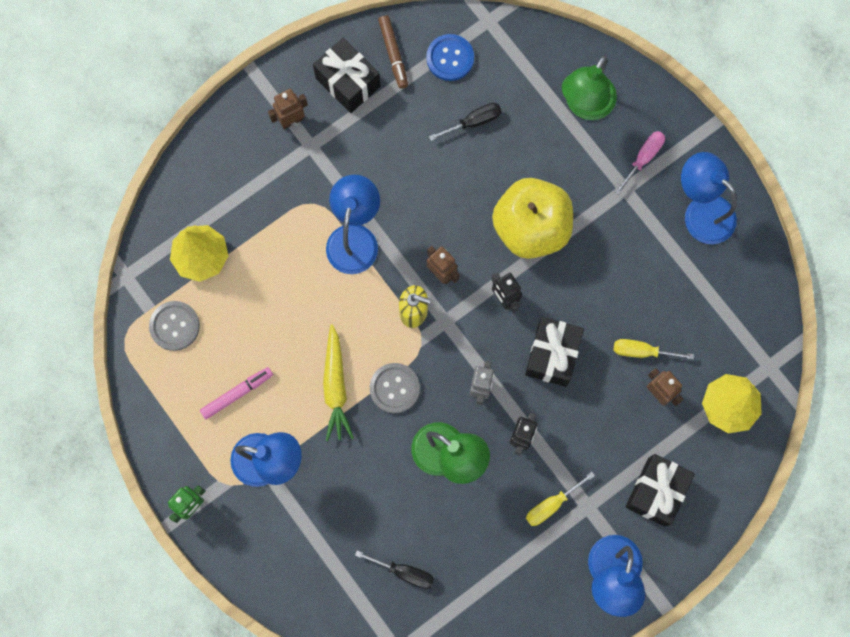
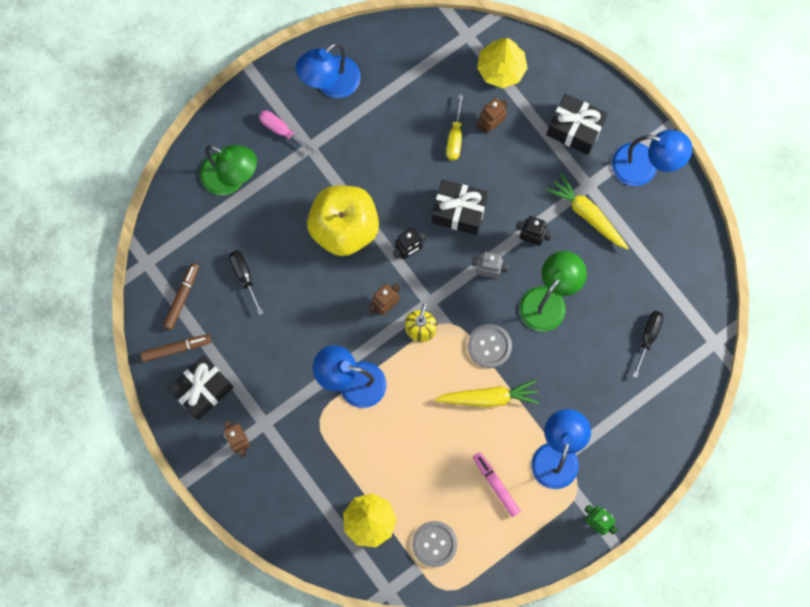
camera: 90 degrees left, 0 degrees up
blue button [426,34,474,81] -> brown marker [163,263,199,330]
yellow screwdriver [526,472,595,526] -> yellow carrot [546,173,629,250]

